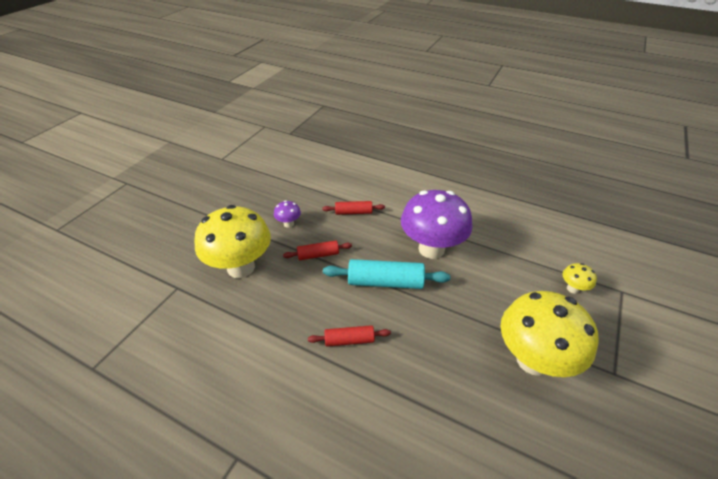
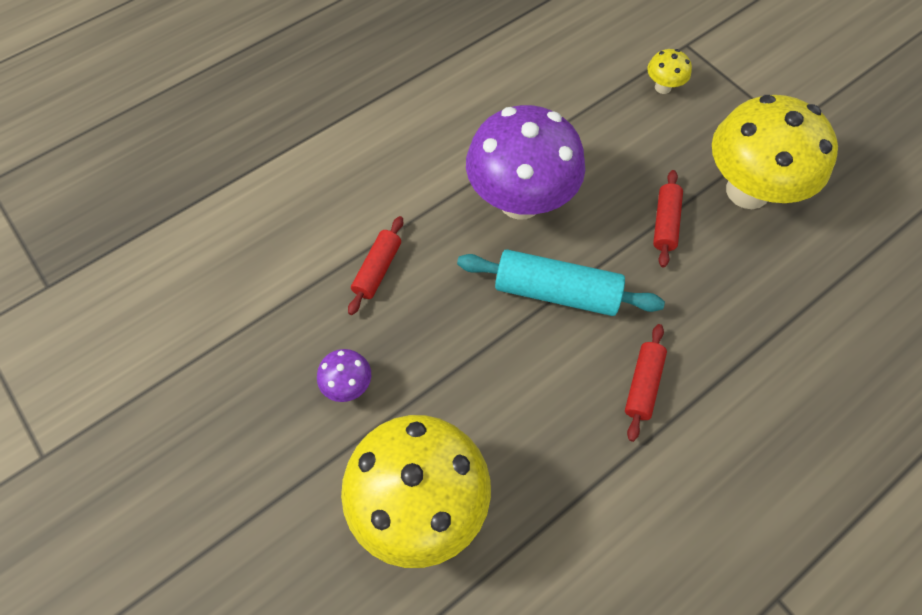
camera: 65 degrees left, 20 degrees up
red rolling pin [283,240,352,260] -> red rolling pin moved to [653,170,683,268]
turquoise rolling pin [323,259,451,289] -> turquoise rolling pin turned 75 degrees clockwise [457,249,665,316]

